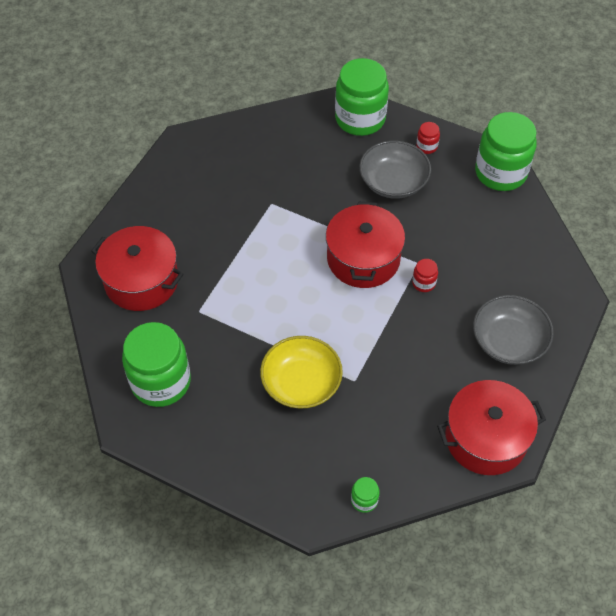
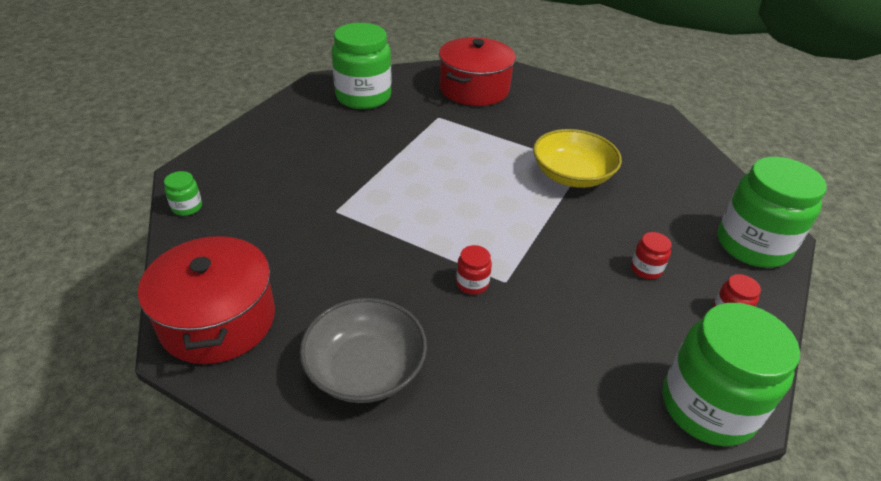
camera: 90 degrees right, 15 degrees down
yellow bowl [260,336,343,409] -> yellow bowl moved to [533,129,622,188]
red pot [326,201,405,288] -> none
grey bowl [359,141,431,199] -> red jar [631,232,672,279]

